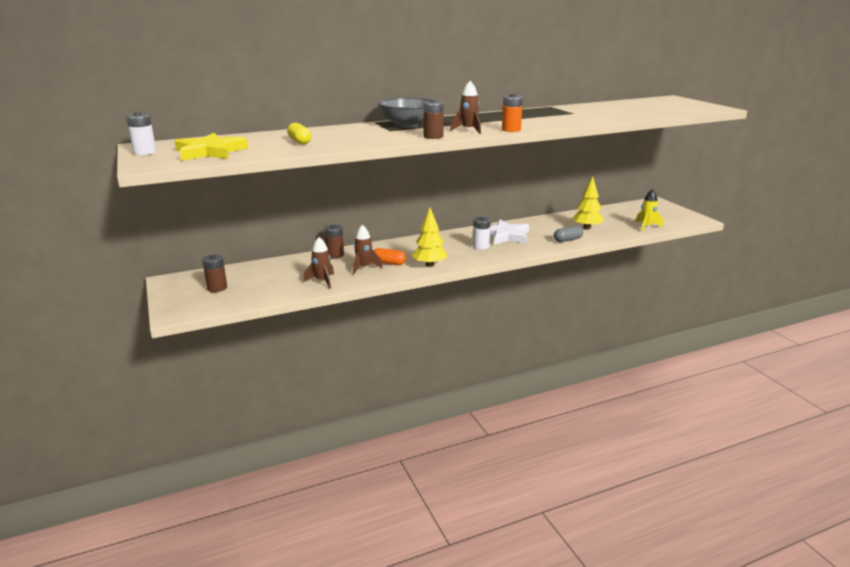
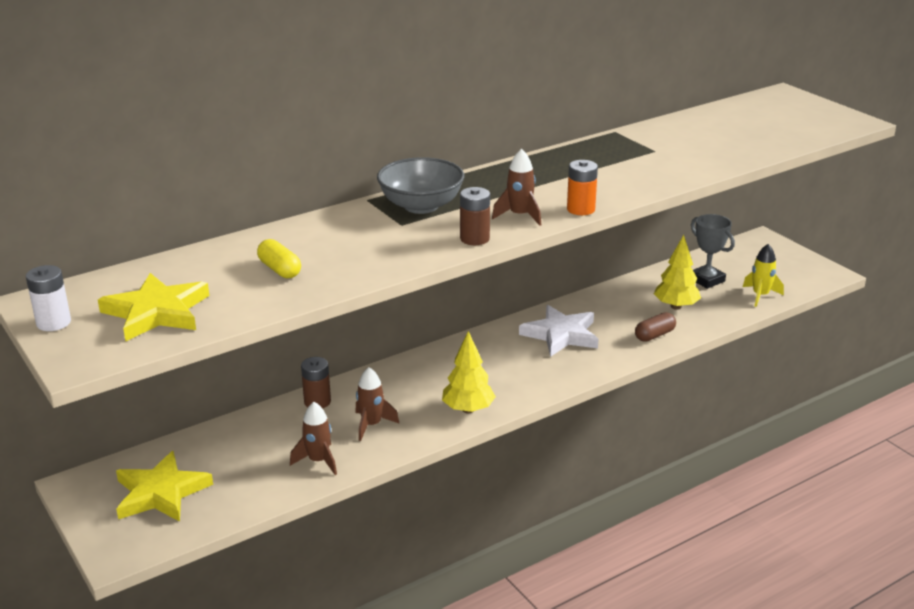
camera: 10 degrees left, 5 degrees up
brown battery [202,254,227,292] -> yellow star [116,451,213,522]
orange capsule [374,248,406,265] -> none
white battery [473,217,490,250] -> none
grey capsule [554,226,583,242] -> brown capsule [635,312,676,342]
none -> grey trophy [691,214,735,289]

